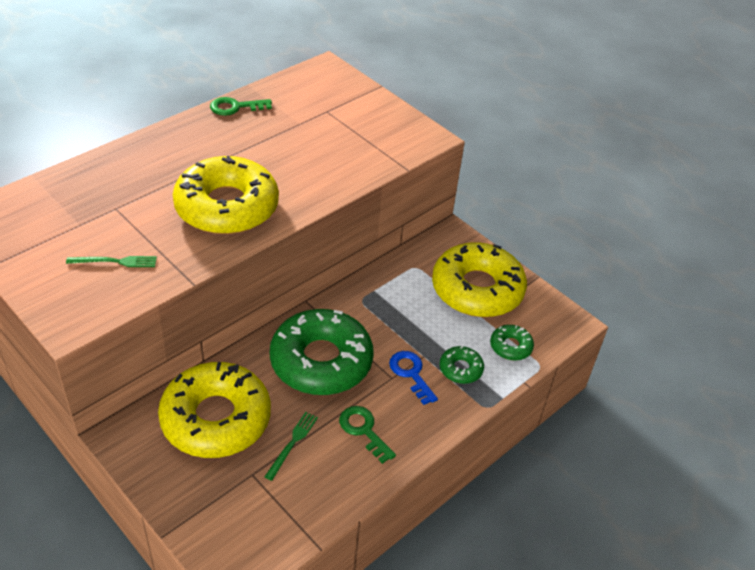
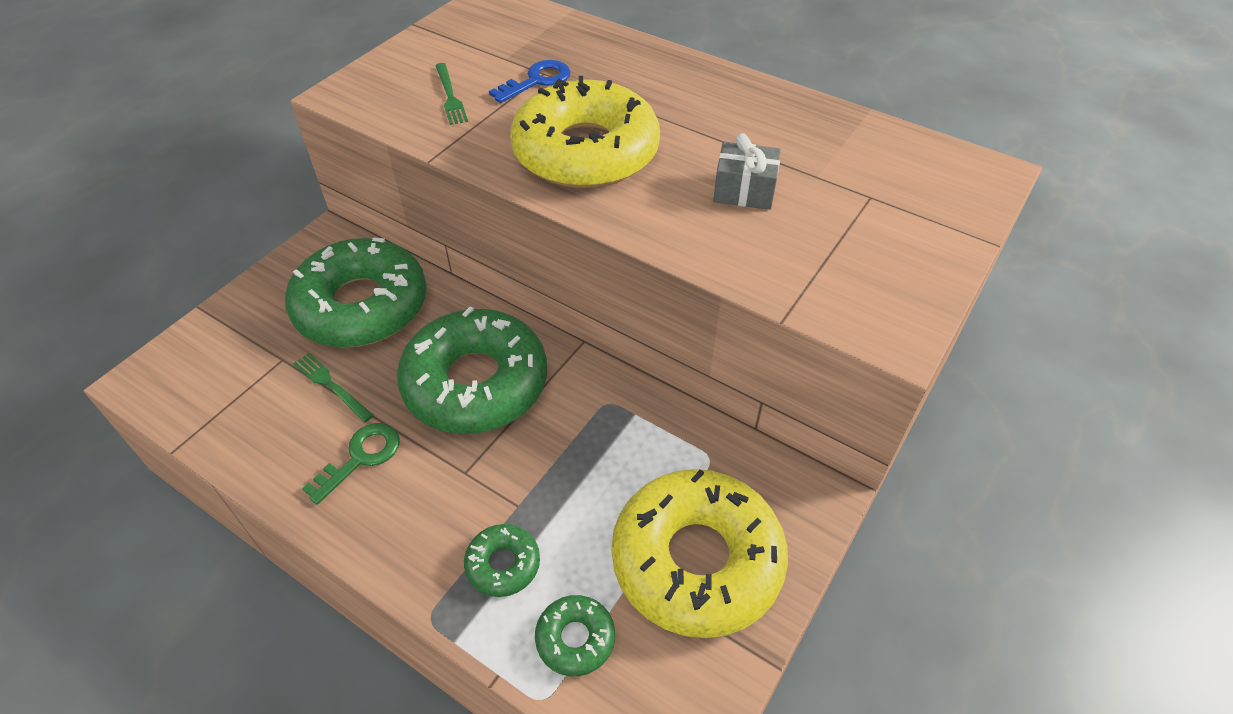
camera: 80 degrees right, 5 degrees up
yellow donut [158,362,271,458] -> green donut [285,237,427,347]
green key [210,97,272,116] -> none
green fork [264,412,318,481] -> green fork turned 150 degrees counterclockwise [293,353,374,422]
blue key [389,351,438,405] -> blue key moved to [489,60,571,103]
none -> grey gift [713,133,781,210]

